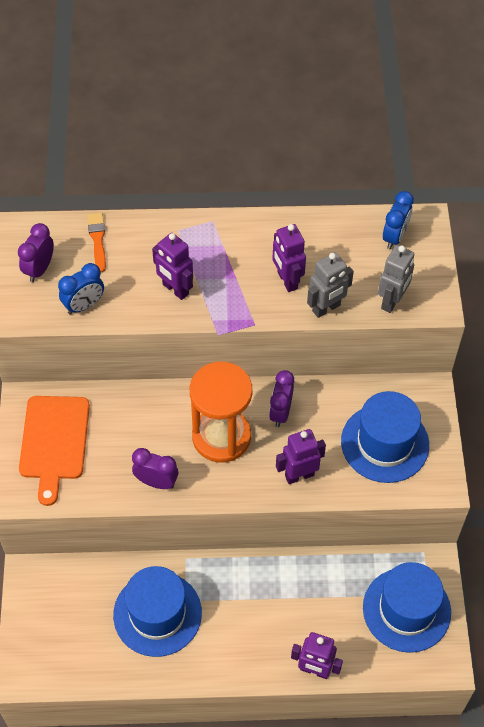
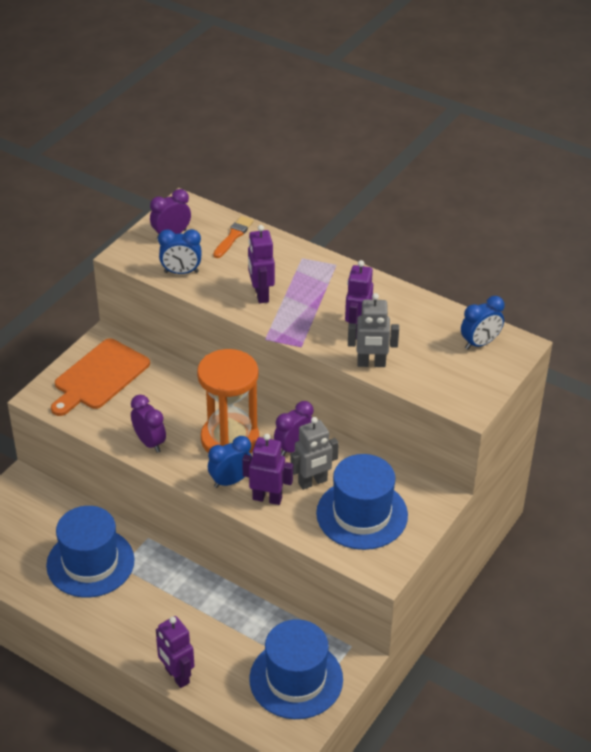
camera: 35 degrees right, 15 degrees down
grey robot [378,245,414,313] -> grey robot moved to [291,417,339,490]
none -> blue clock [208,436,251,488]

